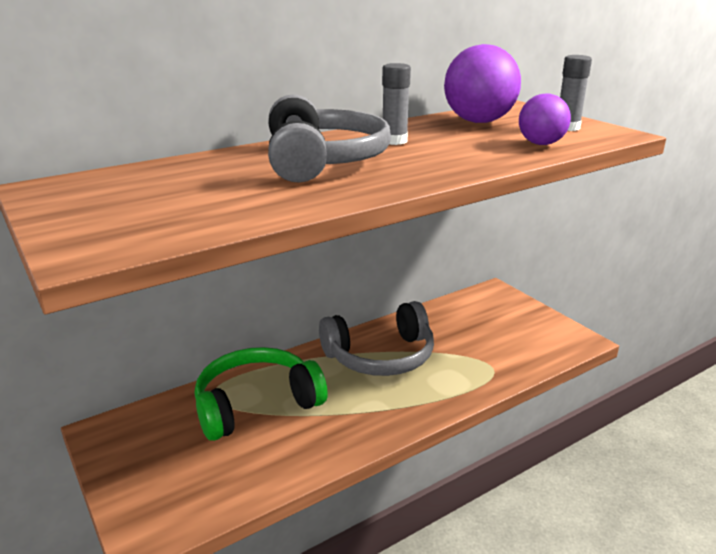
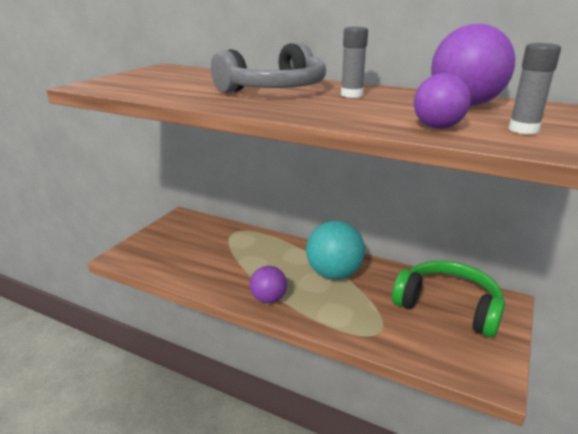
camera: 60 degrees right, 0 degrees up
green headphones [195,347,328,441] -> green headphones moved to [392,261,505,337]
grey headphones [319,301,434,376] -> turquoise ball [306,221,365,279]
none -> purple ball [250,266,287,303]

